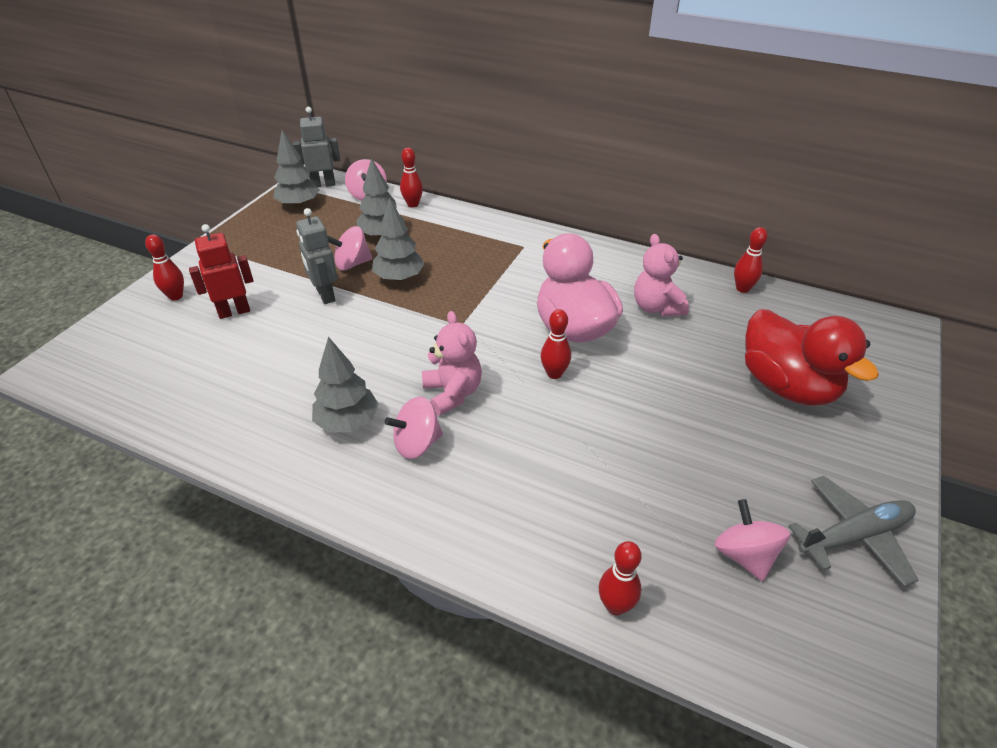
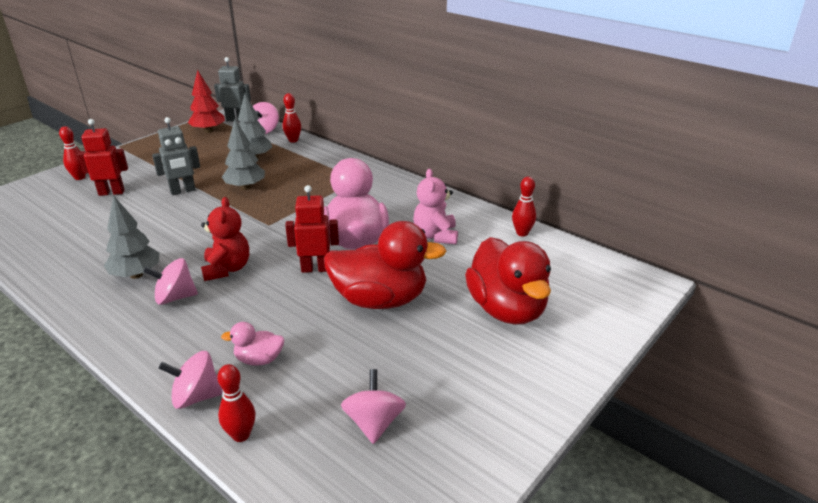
camera: 15 degrees right, 10 degrees down
grey tree [273,130,319,208] -> red tree [188,70,225,133]
grey robot [296,208,337,304] -> grey robot turned 105 degrees counterclockwise [152,117,200,195]
pink spinning top [327,226,372,271] -> pink spinning top moved to [159,351,223,409]
pink teddy bear [422,311,482,415] -> red teddy bear [201,197,249,281]
red bowling pin [541,309,571,379] -> red robot [285,185,339,273]
grey plane [788,476,919,587] -> none
none -> pink duck [221,322,284,366]
none -> red duck [324,221,446,309]

